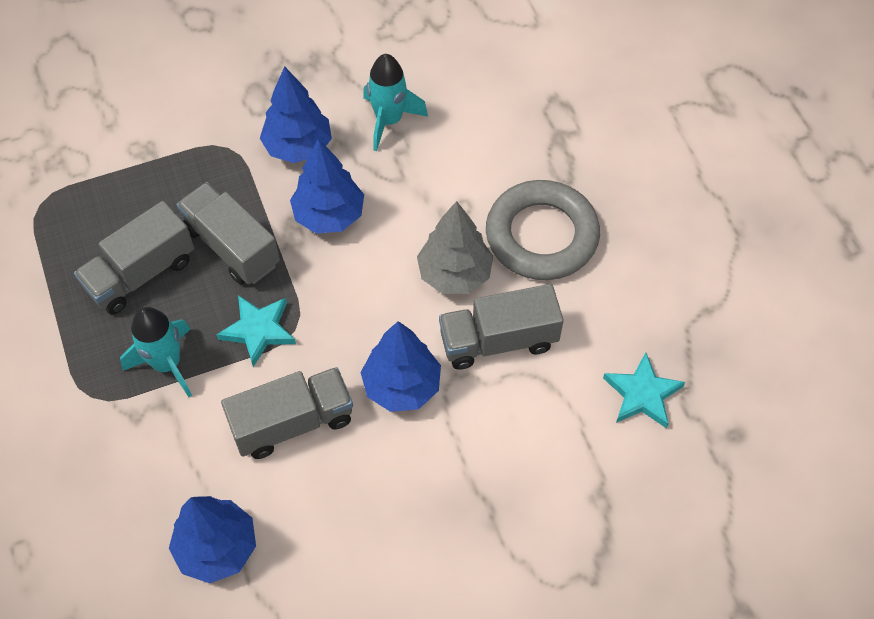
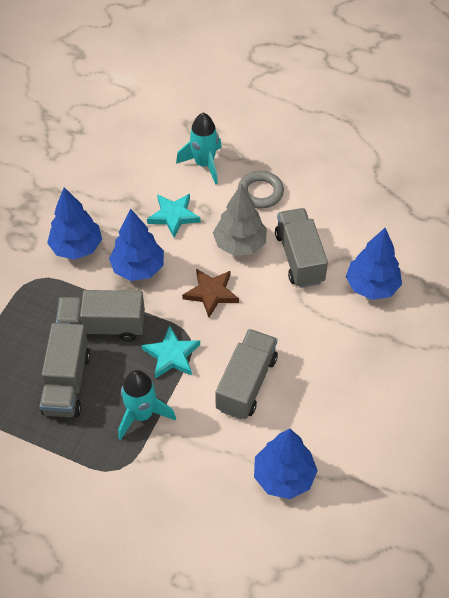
camera: 45 degrees left, 5 degrees down
blue tree [360,321,441,412] -> blue tree moved to [346,228,402,300]
turquoise rocket [363,54,428,151] -> turquoise rocket moved to [176,113,222,185]
grey truck [439,284,564,370] -> grey truck turned 135 degrees clockwise [275,208,328,288]
grey ring [486,180,600,280] -> grey ring [238,171,284,208], size x0.58
turquoise star [603,352,685,429] -> turquoise star moved to [147,194,201,238]
none -> brown star [182,269,239,318]

